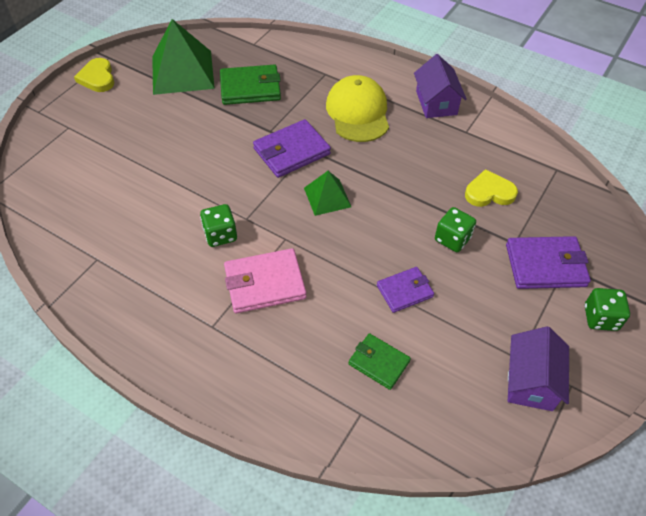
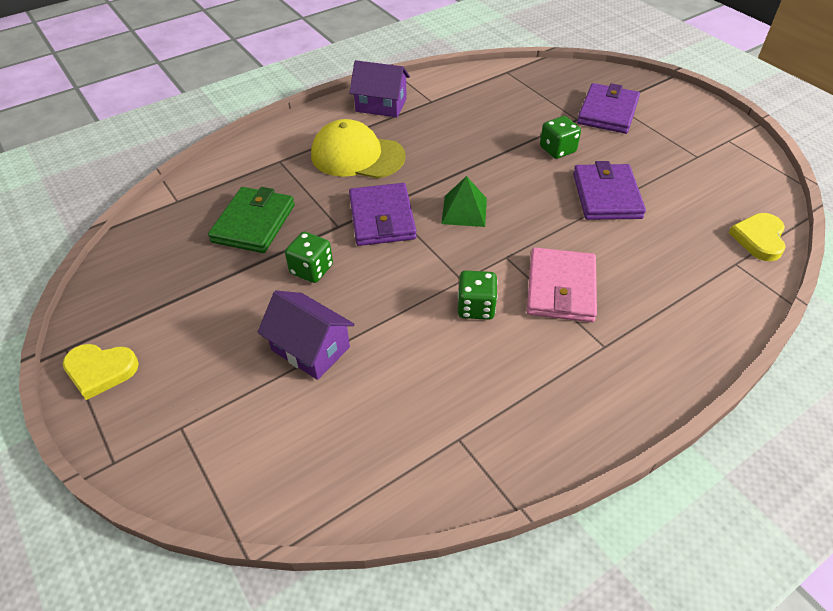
camera: 65 degrees left, 5 degrees down
green pyramid [152,19,215,95] -> none
green wallet [348,333,411,390] -> none
purple wallet [377,267,434,313] -> purple wallet [573,161,646,220], size x1.58
yellow heart [465,169,518,207] -> yellow heart moved to [729,213,786,261]
purple house [508,326,569,411] -> purple house moved to [257,291,355,380]
green dice [585,288,630,331] -> green dice moved to [285,232,333,283]

